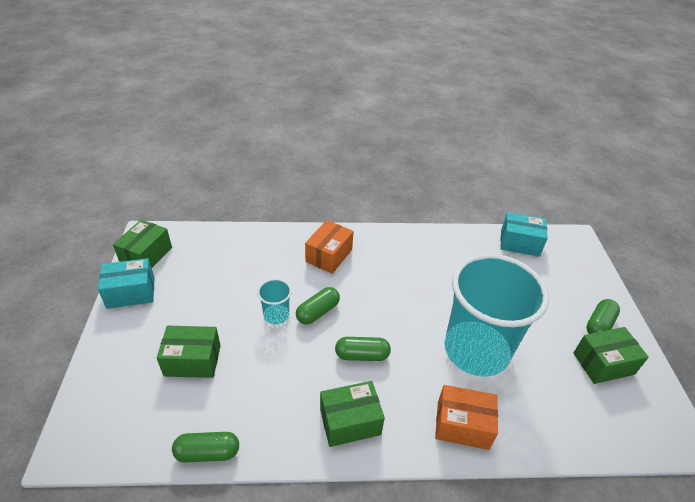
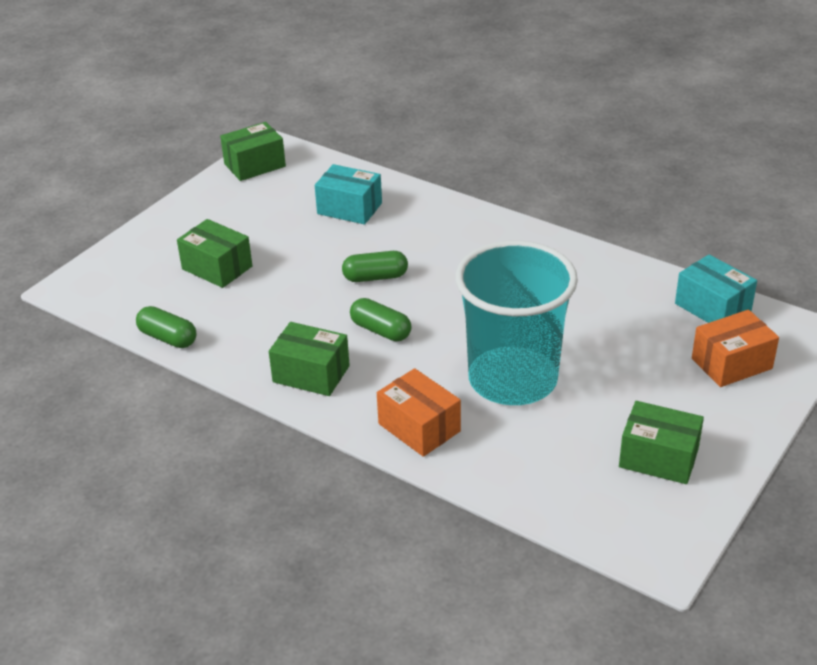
camera: 40 degrees right, 5 degrees down
turquoise box [98,258,155,309] -> turquoise box moved to [315,164,382,224]
turquoise cup [257,279,292,325] -> none
orange box [305,220,353,274] -> orange box moved to [692,310,779,387]
green capsule [587,299,620,334] -> none

